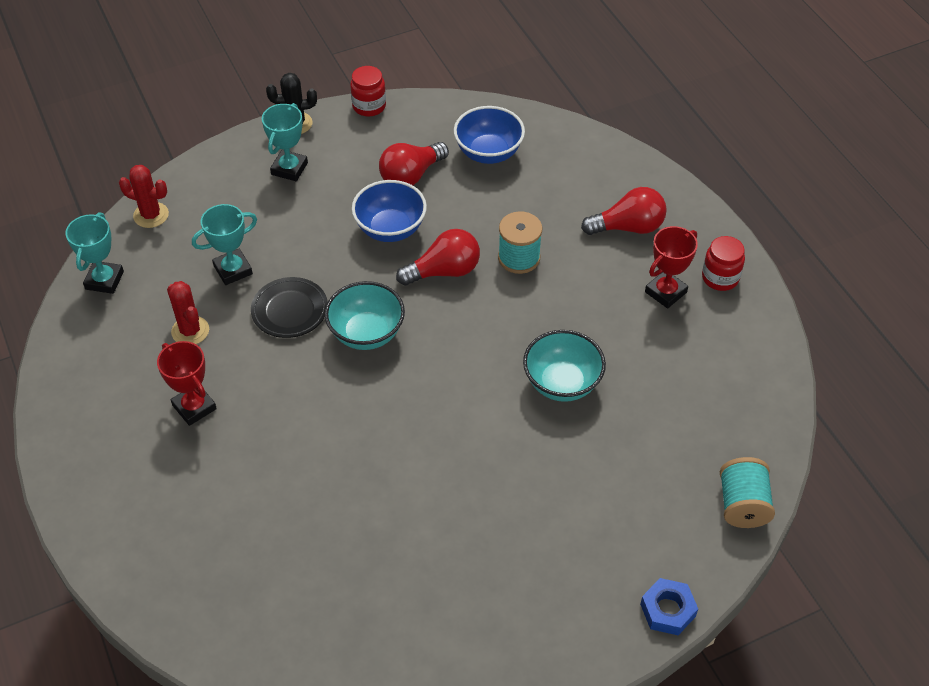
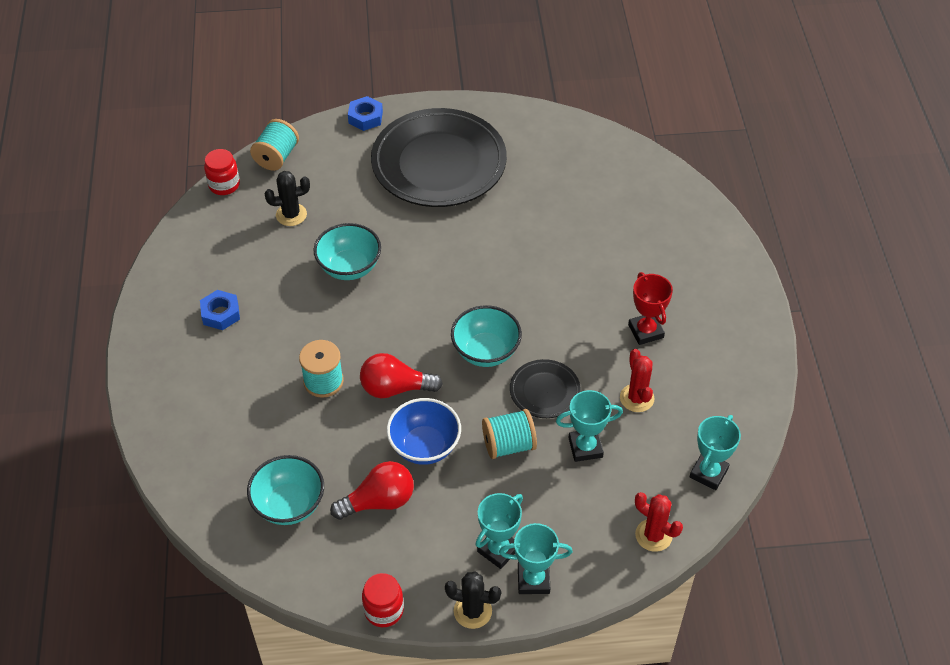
camera: 160 degrees left, 0 degrees up
blue bowl [454,106,525,164] -> turquoise bowl [247,455,324,525]
red light bulb [581,187,667,235] -> none
red trophy [645,226,698,309] -> blue nut [200,290,240,330]
red jar [702,236,745,291] -> red jar moved to [204,149,240,195]
none -> black cactus [264,171,310,226]
none -> black plate [371,108,507,207]
none -> turquoise spool [482,409,537,459]
none -> turquoise trophy [499,523,573,594]

